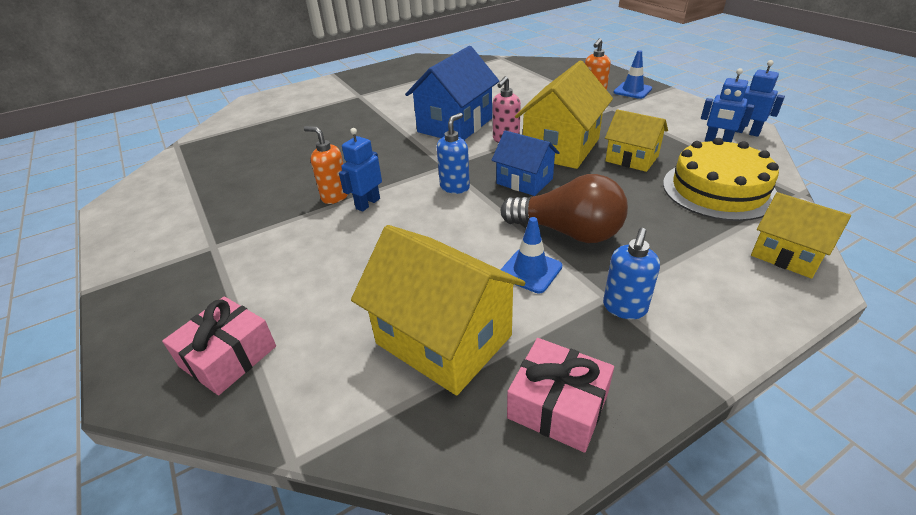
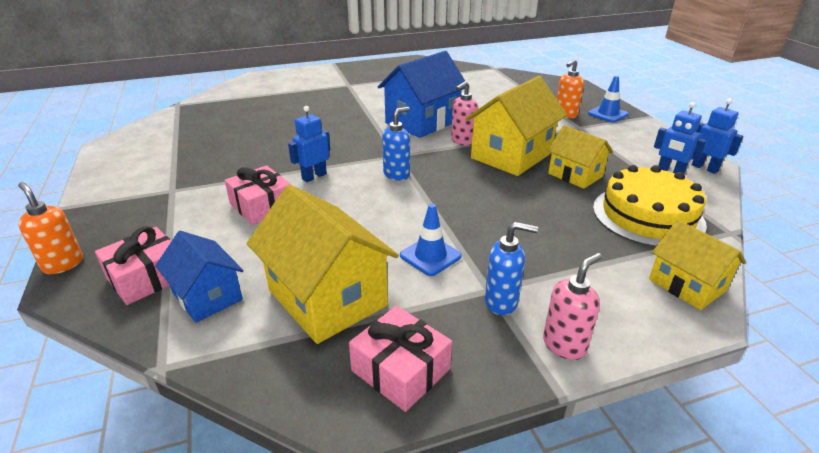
camera: 10 degrees right, 5 degrees down
orange soap dispenser [304,126,348,204] -> orange soap dispenser moved to [18,182,83,274]
blue house [492,130,560,196] -> blue house moved to [155,231,244,323]
brown light bulb [501,174,628,243] -> none
blue soap dispenser [603,228,660,319] -> blue soap dispenser turned 120 degrees counterclockwise [485,222,538,315]
none -> pink gift [225,165,291,225]
none -> pink soap dispenser [543,253,602,360]

